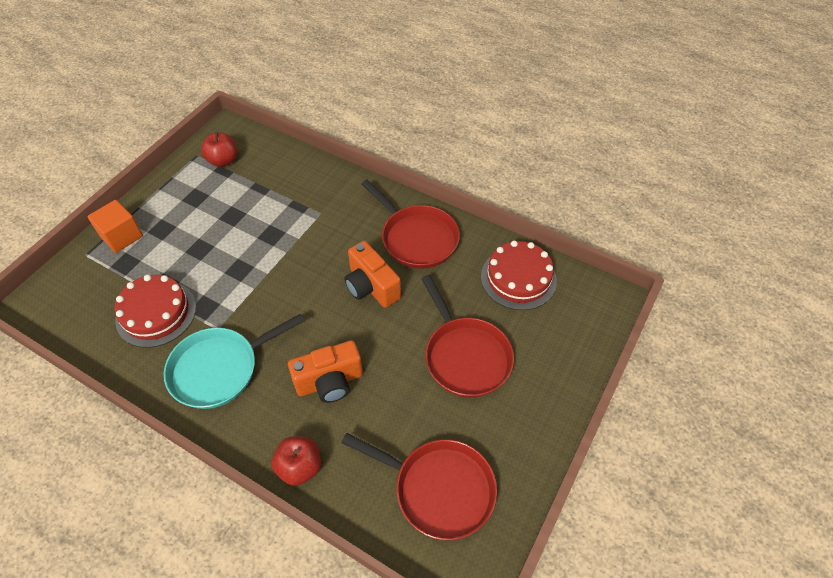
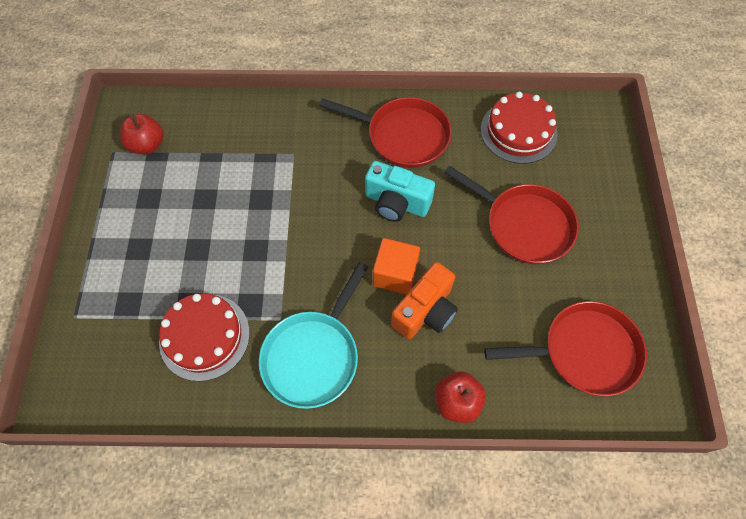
camera: 30 degrees left, 10 degrees up
orange cube [87,200,143,253] -> orange cube moved to [373,238,420,295]
orange camera [344,241,401,308] -> turquoise camera [365,161,435,222]

